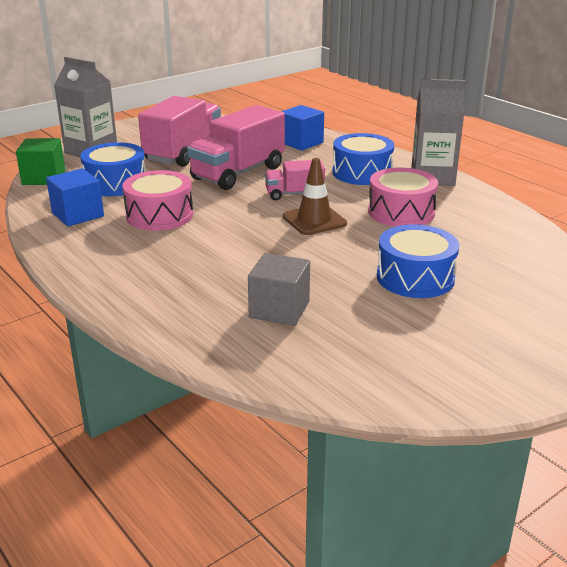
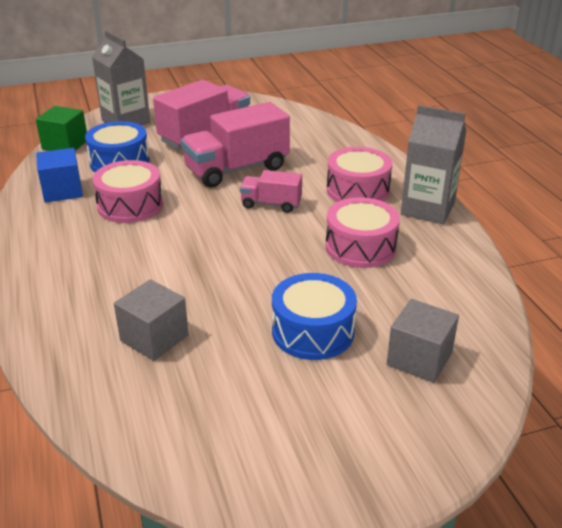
camera: 20 degrees right, 5 degrees up
blue cube [281,105,324,151] -> none
brown traffic cone [283,158,347,235] -> none
blue drum [332,133,394,185] -> pink drum [327,147,392,202]
none -> grey cube [387,299,459,383]

